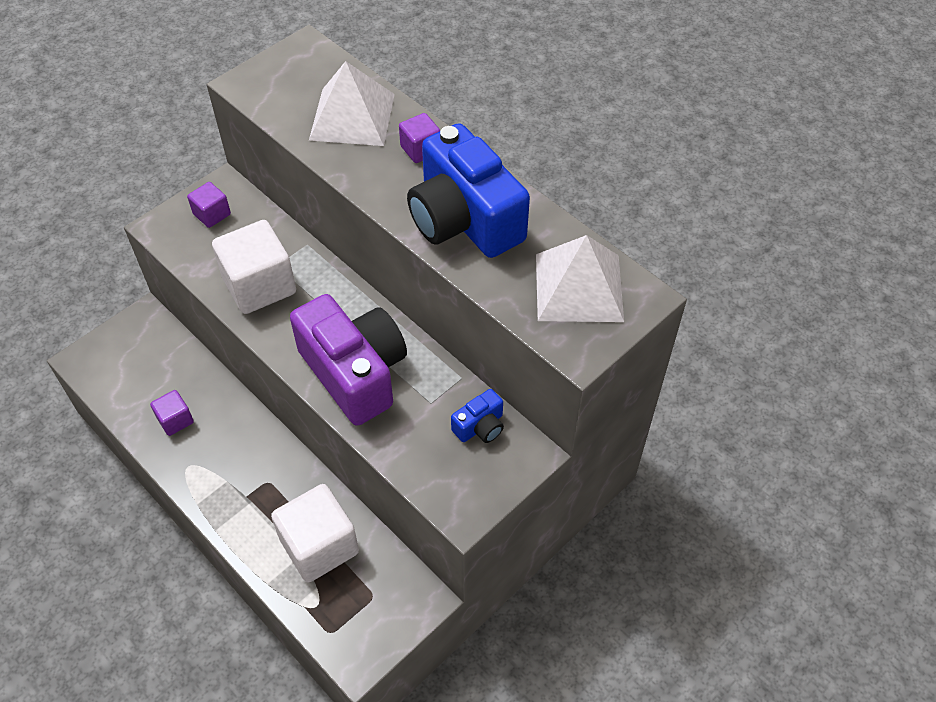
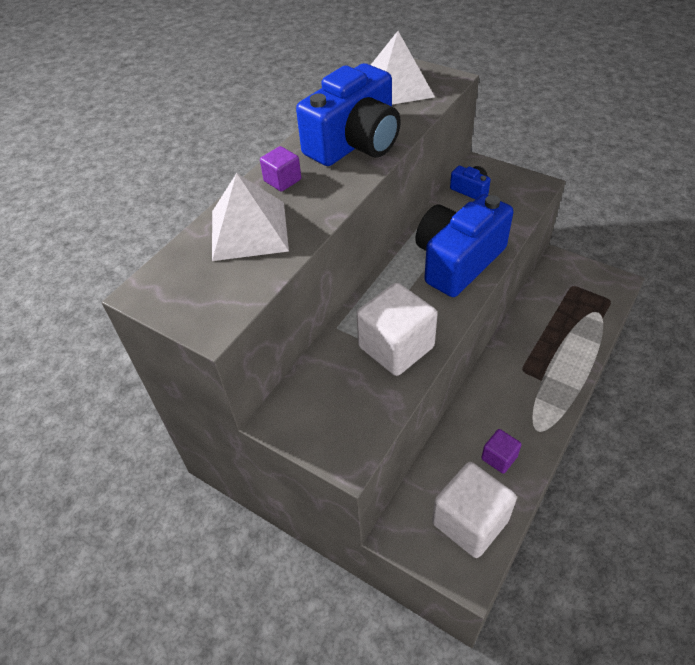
camera: 100 degrees left, 5 degrees down
purple cube [187,182,231,228] -> none
white cube [271,484,359,583] -> white cube moved to [432,462,517,558]
purple camera [290,294,407,426] -> blue camera [415,194,514,297]

